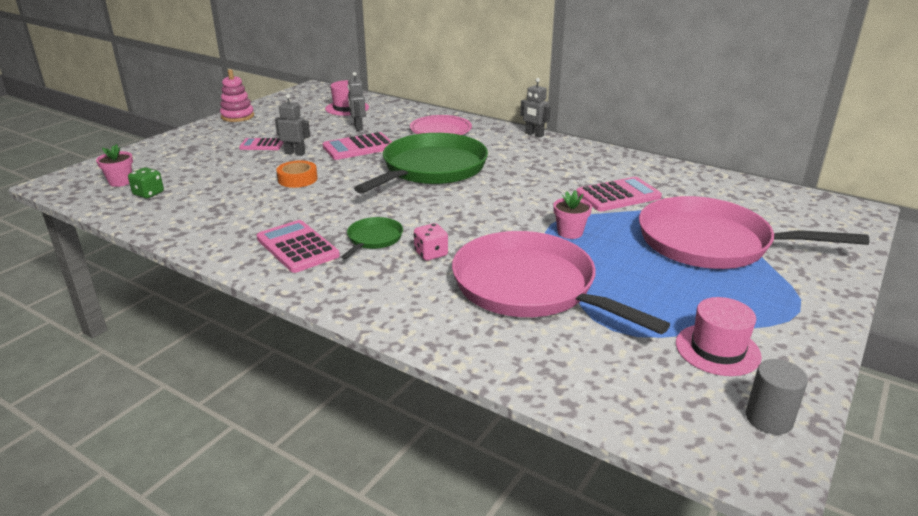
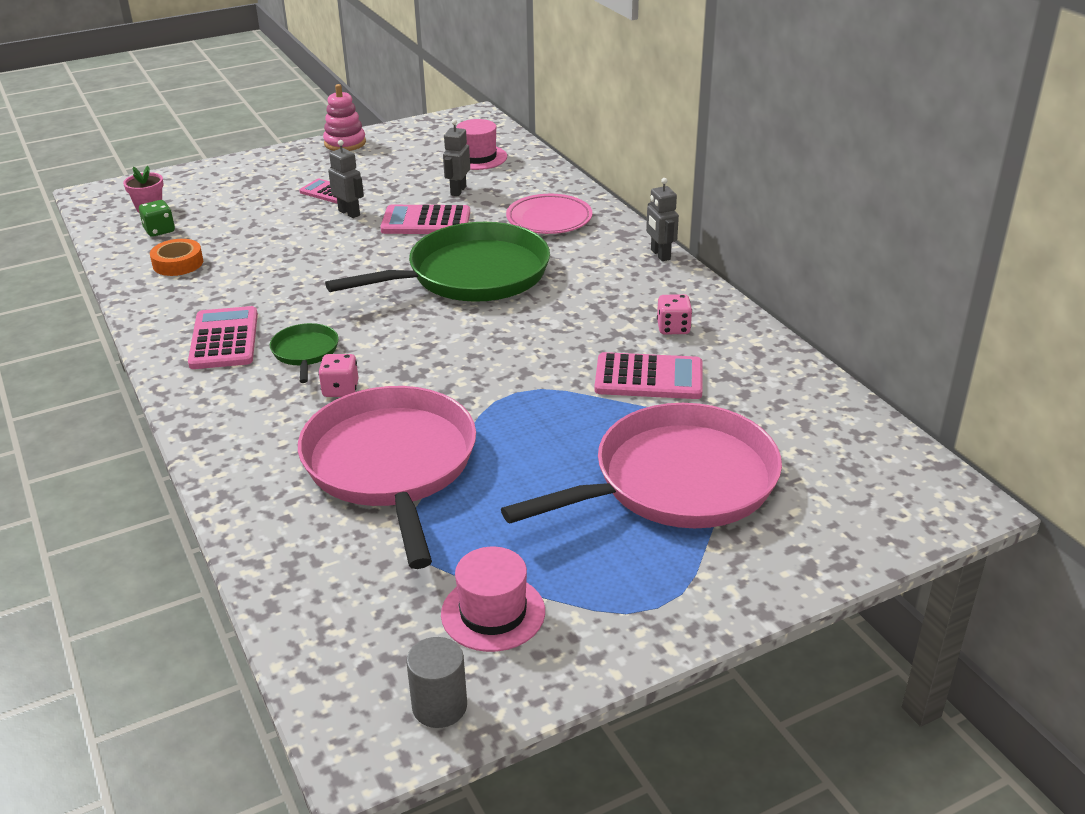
camera: 30 degrees right, 5 degrees up
orange tape [276,161,318,188] -> orange tape moved to [150,239,203,276]
green pan [341,217,403,259] -> green pan turned 60 degrees counterclockwise [270,323,339,383]
pink flower pot [553,190,592,239] -> none
pink pan [639,196,869,269] -> pink pan turned 105 degrees clockwise [501,403,782,528]
none -> pink dice [657,294,692,335]

